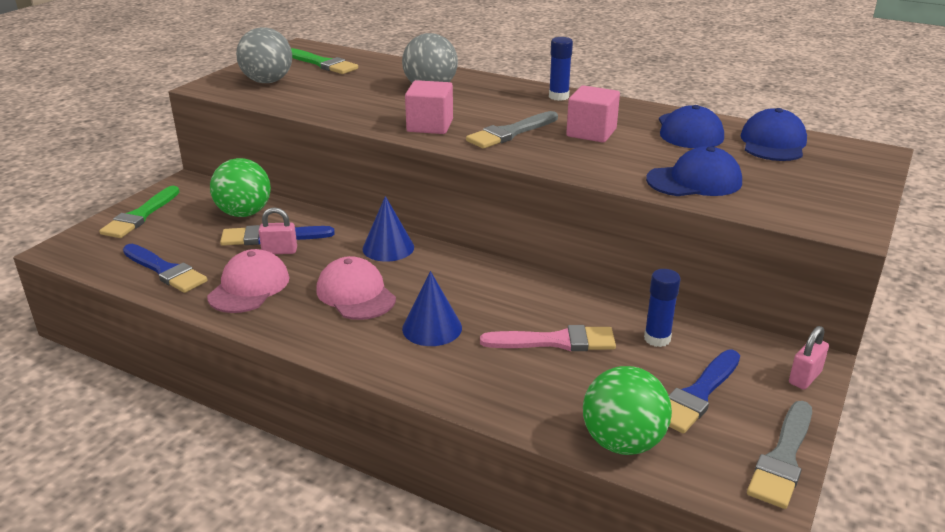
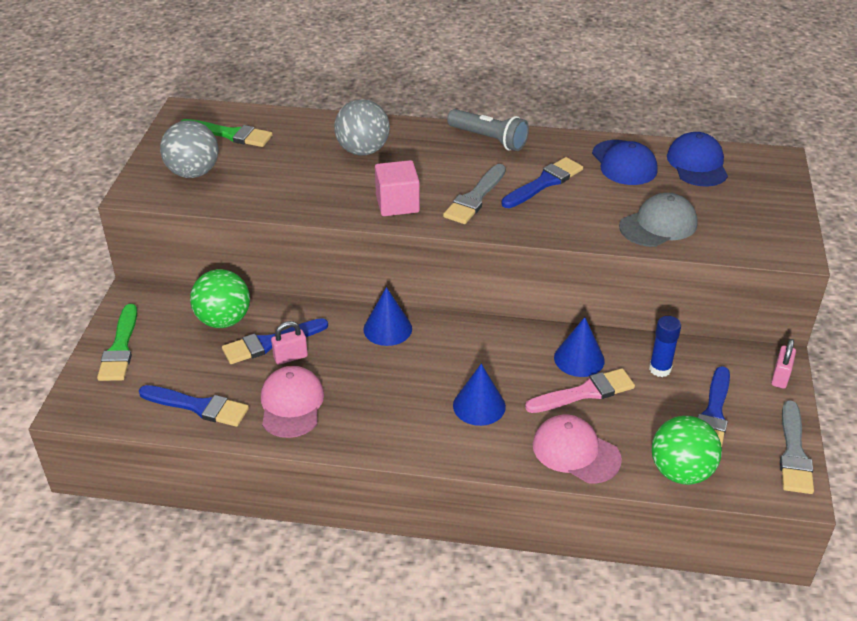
camera: 20 degrees left, 10 degrees up
pink cap [316,256,396,320] -> pink cap moved to [533,415,622,483]
blue glue stick [549,37,573,101] -> grey flashlight [447,109,529,151]
pink cube [566,85,620,143] -> blue brush [502,157,583,208]
blue cap [646,146,742,196] -> grey cap [619,193,698,247]
none -> blue cone [554,317,605,377]

